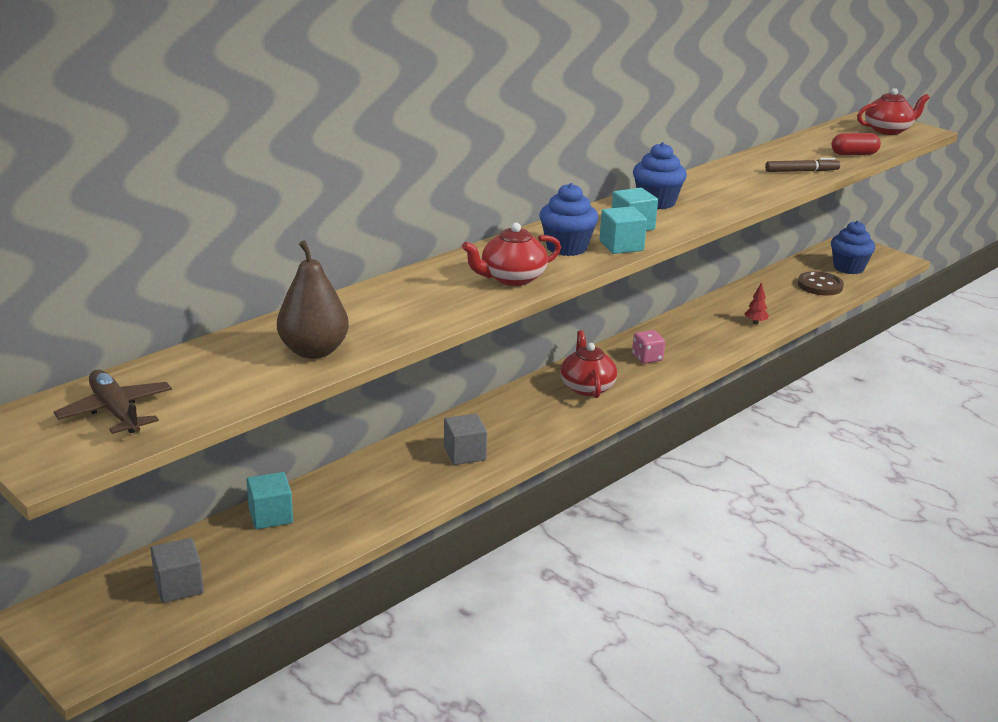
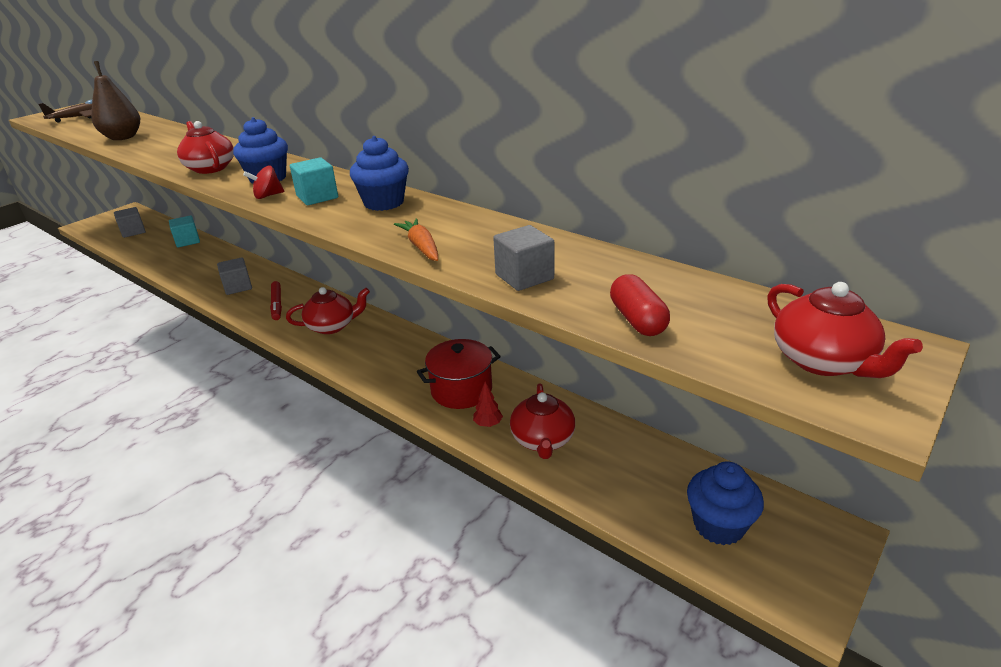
camera: 85 degrees right, 5 degrees up
turquoise cube [599,206,647,254] -> red spinning top [243,166,284,199]
pink dice [632,330,665,364] -> none
brown marker [765,158,840,172] -> grey cube [493,225,554,291]
brown button [798,271,844,295] -> none
none -> red marker [270,281,282,320]
none -> orange carrot [394,218,438,261]
none -> red pot [417,339,501,409]
none -> red teapot [510,384,575,459]

